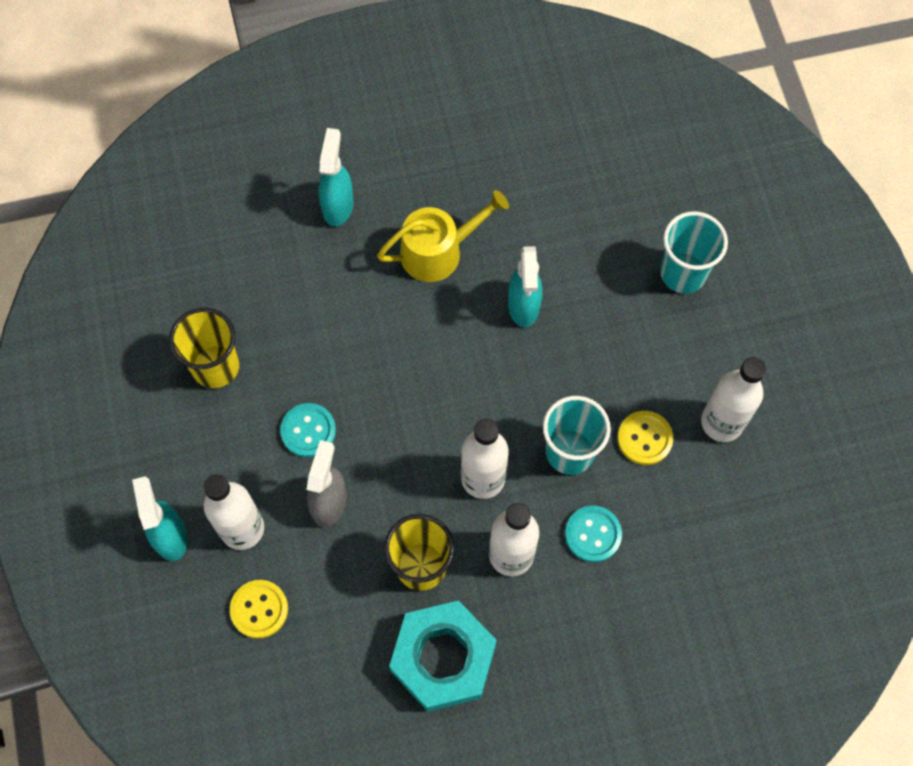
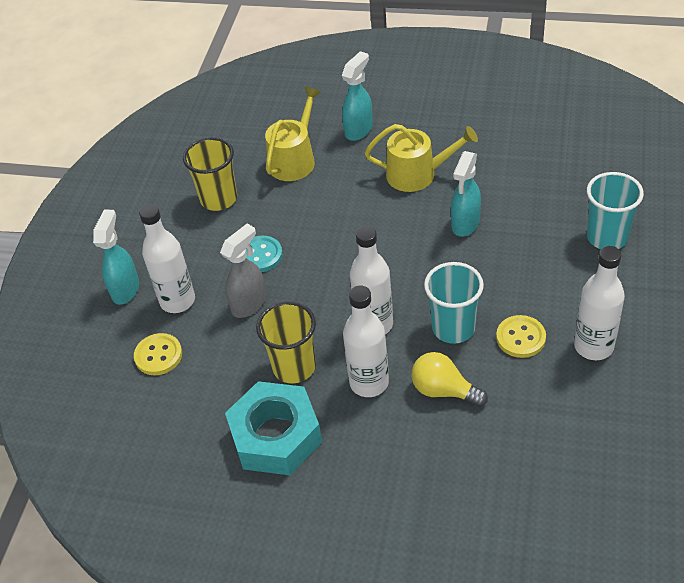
camera: 30 degrees right, 20 degrees down
turquoise button [565,506,622,562] -> yellow light bulb [411,352,488,407]
none -> yellow watering can [265,87,321,181]

